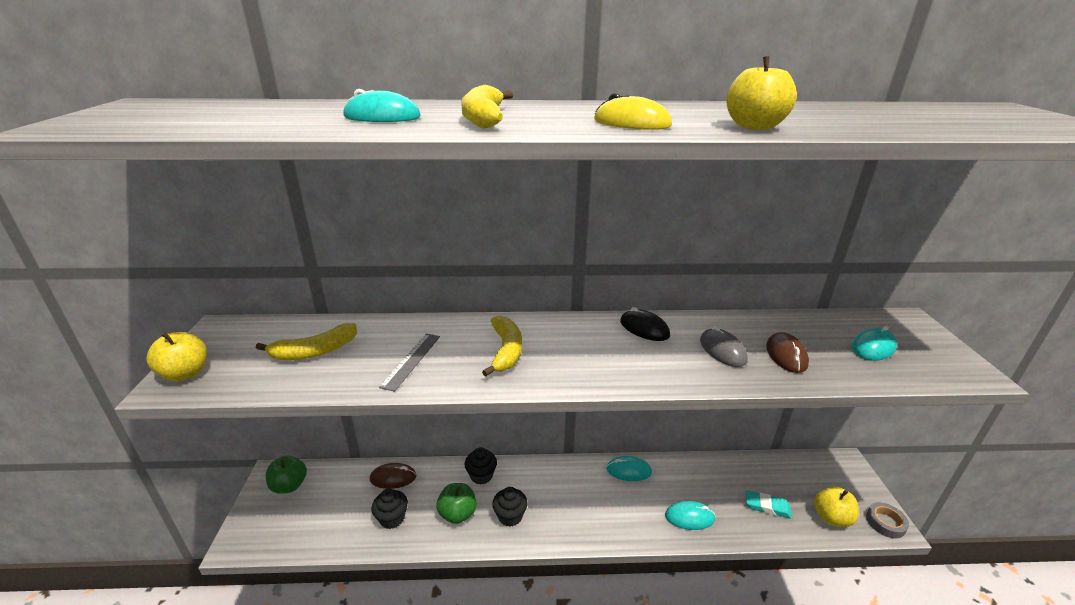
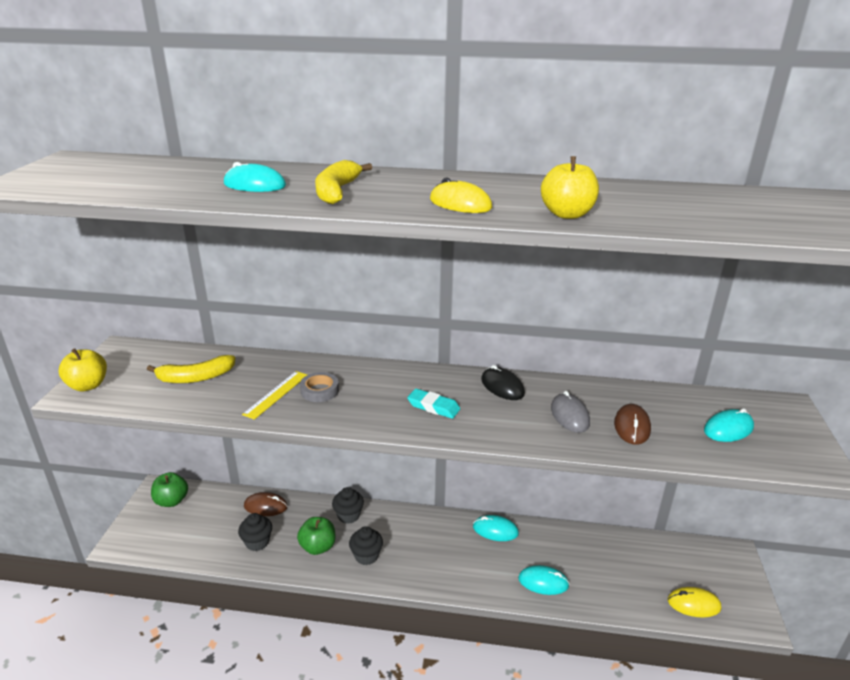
camera: 10 degrees right, 0 degrees up
grey ruler [379,333,440,392] -> yellow ruler [242,371,307,420]
yellow banana [482,316,522,376] -> none
turquoise eraser [746,490,792,519] -> turquoise eraser moved to [407,389,460,419]
yellow apple [814,486,859,527] -> yellow mouse [668,587,721,618]
grey tape [866,502,909,538] -> grey tape moved to [300,372,339,402]

